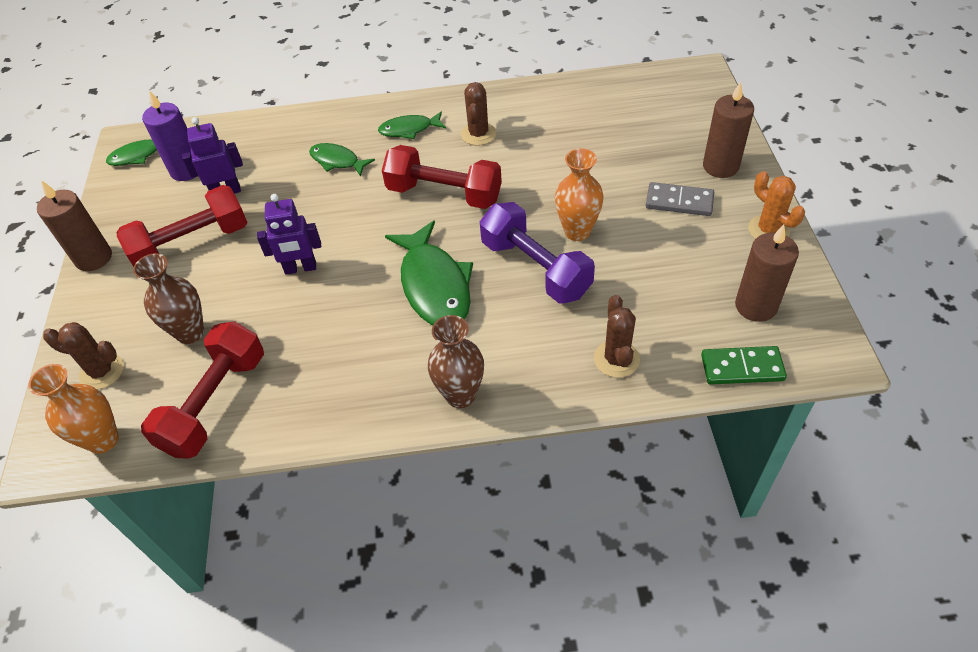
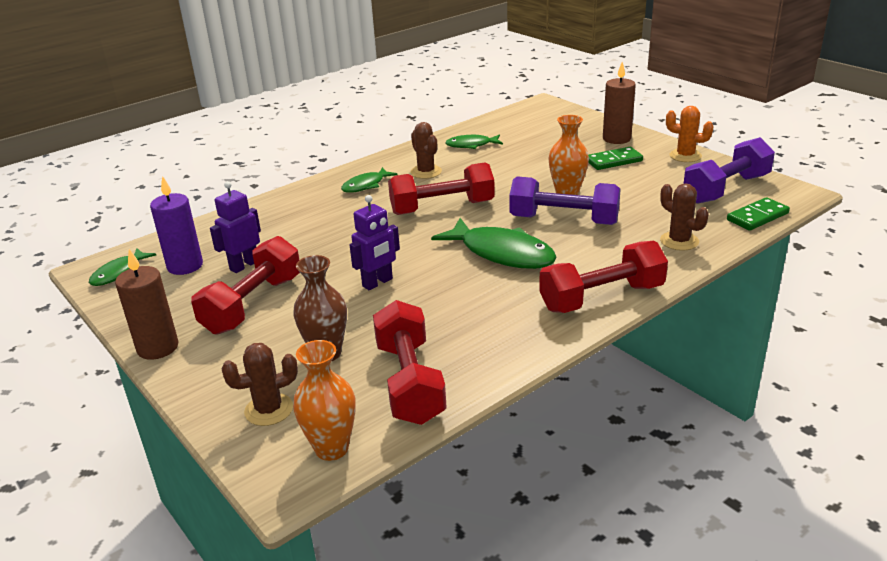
camera: 35 degrees left, 20 degrees down
green fish [309,143,375,177] -> green fish moved to [445,134,503,149]
brown vase [428,315,484,408] -> red dumbbell [539,241,668,313]
grey domino [646,182,714,216] -> green domino [588,147,643,170]
brown candle [735,224,799,322] -> purple dumbbell [684,137,775,204]

